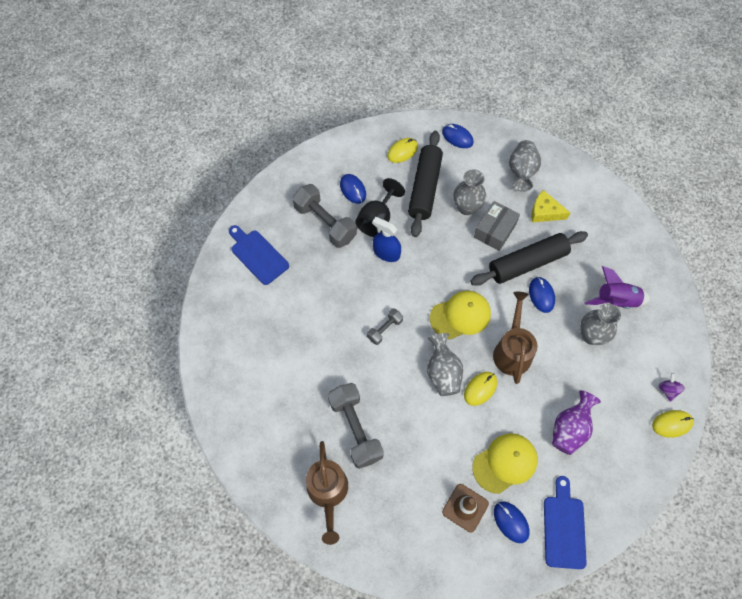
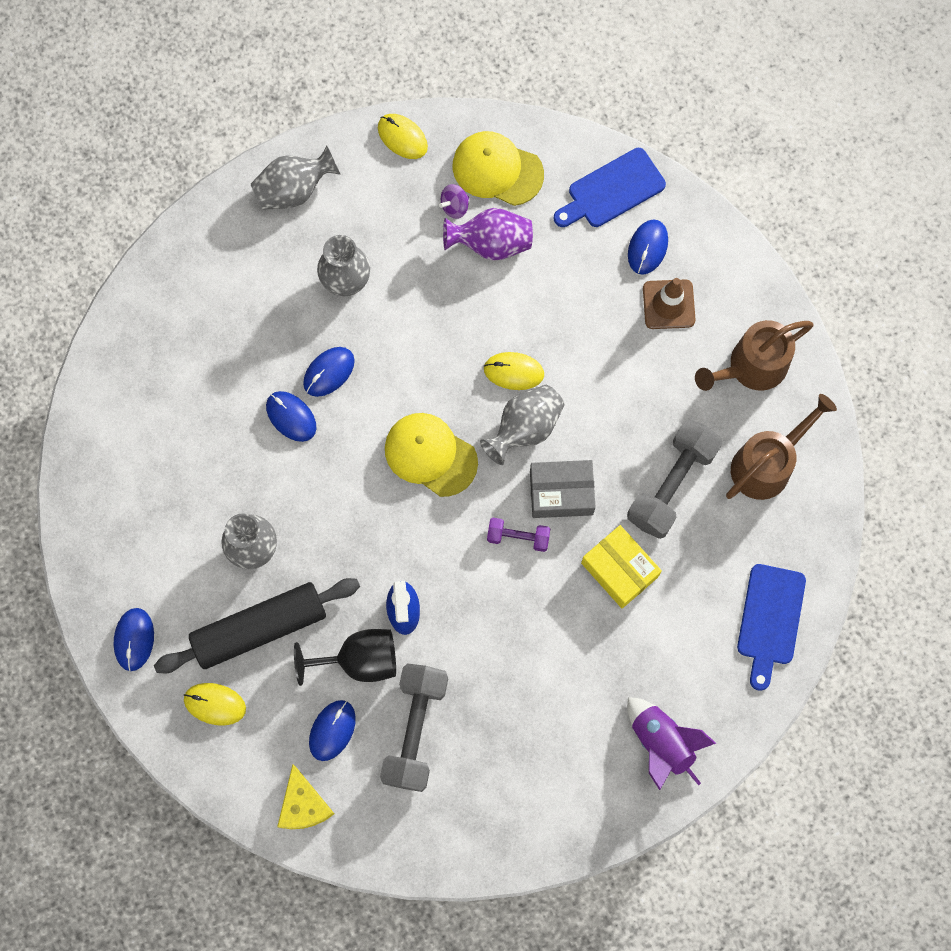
camera: 125 degrees left, 10 degrees up
blue cutting board [229,225,289,285] -> blue cutting board moved to [737,564,806,691]
grey dumbbell [367,308,403,345] -> purple dumbbell [487,518,550,552]
black rolling pin [470,231,588,286] -> blue mouse [266,391,316,442]
yellow cap [472,433,538,494] -> yellow cap moved to [453,131,544,206]
grey box [474,201,520,251] -> grey box moved to [530,460,595,518]
brown watering can [493,292,537,384] -> brown watering can moved to [695,320,814,391]
grey vase [509,140,541,192] -> grey vase moved to [251,146,341,210]
yellow cheese [531,190,570,222] -> yellow cheese moved to [277,764,334,829]
purple rocket [584,266,651,309] -> purple rocket moved to [627,697,716,790]
purple spinning top [659,373,685,402] -> purple spinning top moved to [439,184,469,219]
none -> yellow box [581,525,662,608]

